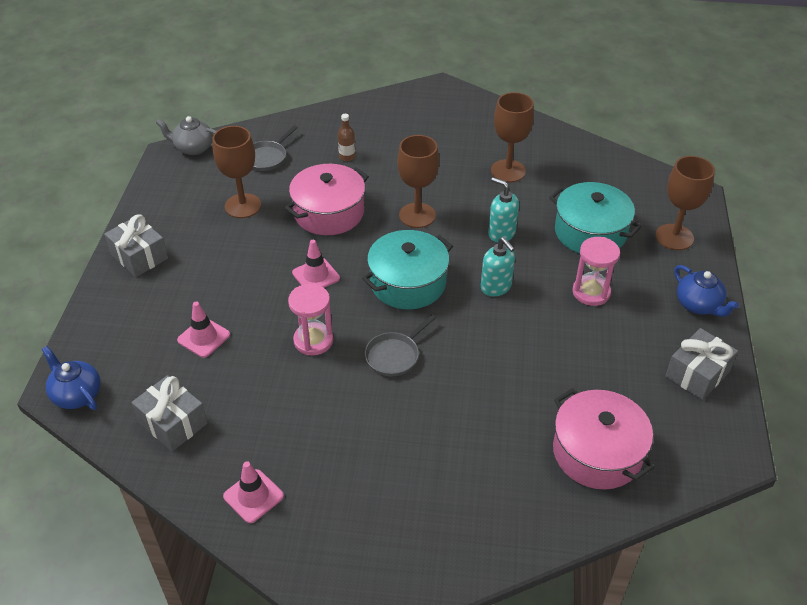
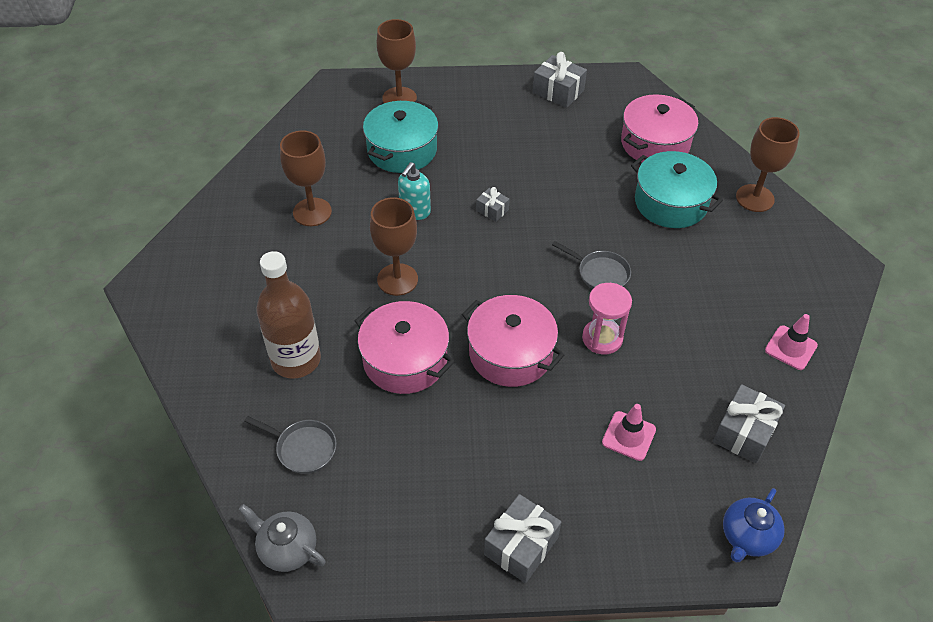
camera: 100 degrees left, 5 degrees up
grey teapot [156,116,216,155] -> grey teapot turned 120 degrees clockwise [239,504,326,572]
brown goblet [212,126,261,218] -> brown goblet moved to [736,117,800,212]
pink traffic cone [292,240,340,288] -> pink pot [462,295,564,387]
brown bottle [338,114,355,161] -> brown bottle [256,251,321,379], size x2.38
turquoise pot [362,230,453,309] -> turquoise pot moved to [631,151,723,228]
turquoise soap dispenser [481,237,515,296] -> grey gift [476,187,510,222]
pink hourglass [572,237,620,306] -> none
blue teapot [674,265,739,317] -> none

